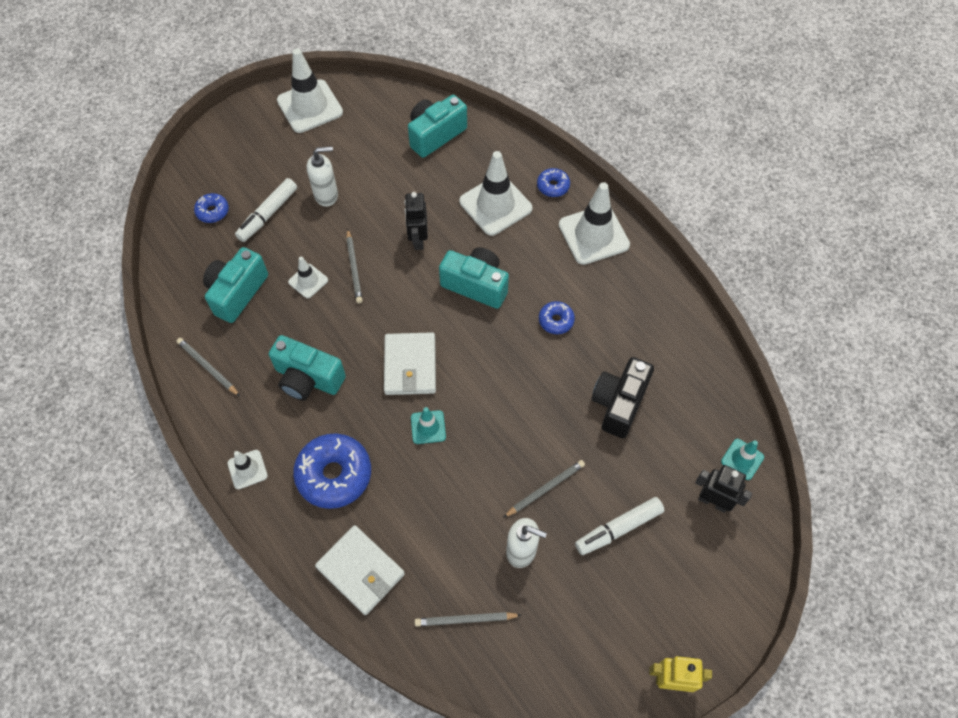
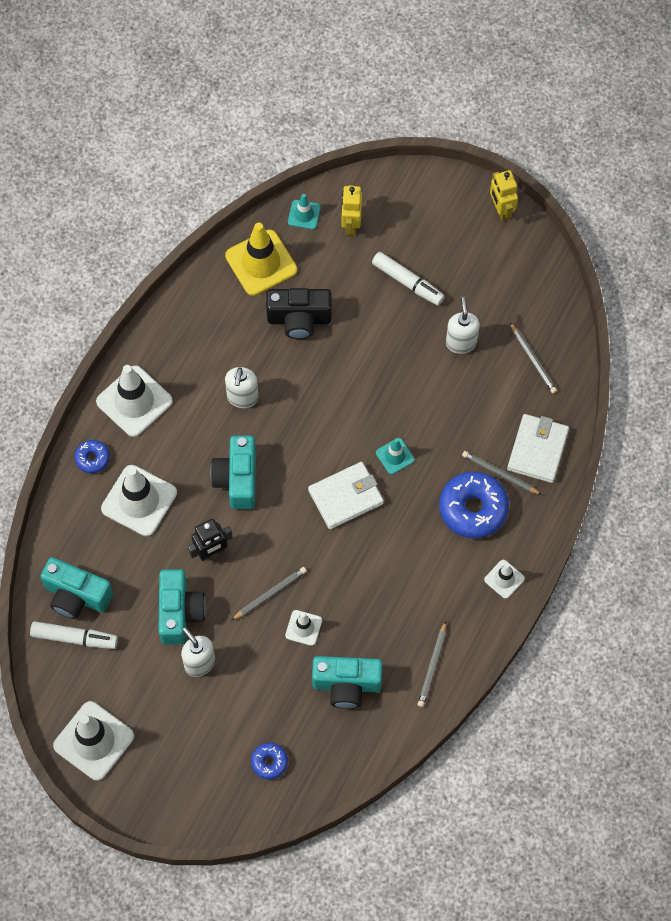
camera: 115 degrees left, 5 degrees up
white marker [235,178,297,242] -> white marker moved to [30,621,118,649]
turquoise camera [269,335,346,401] -> turquoise camera moved to [158,569,206,645]
grey pencil [503,460,585,518] -> grey pencil moved to [462,451,542,495]
blue donut [539,301,575,334] -> white soap dispenser [225,367,258,408]
black robot [695,465,752,513] -> yellow robot [341,185,362,235]
none -> yellow traffic cone [225,222,297,296]

